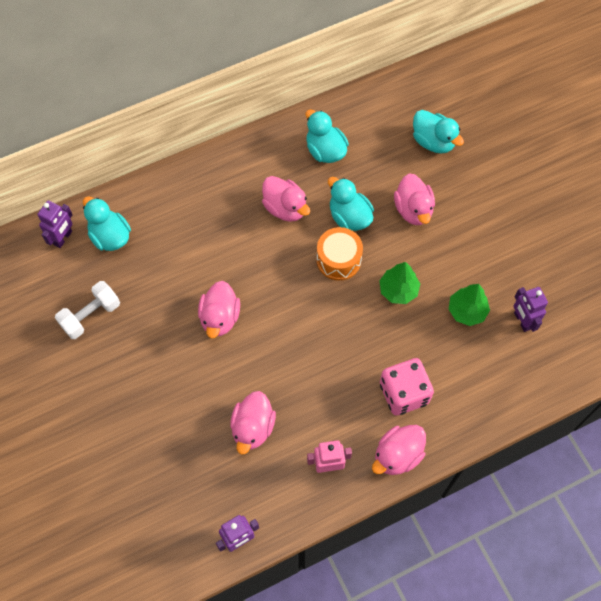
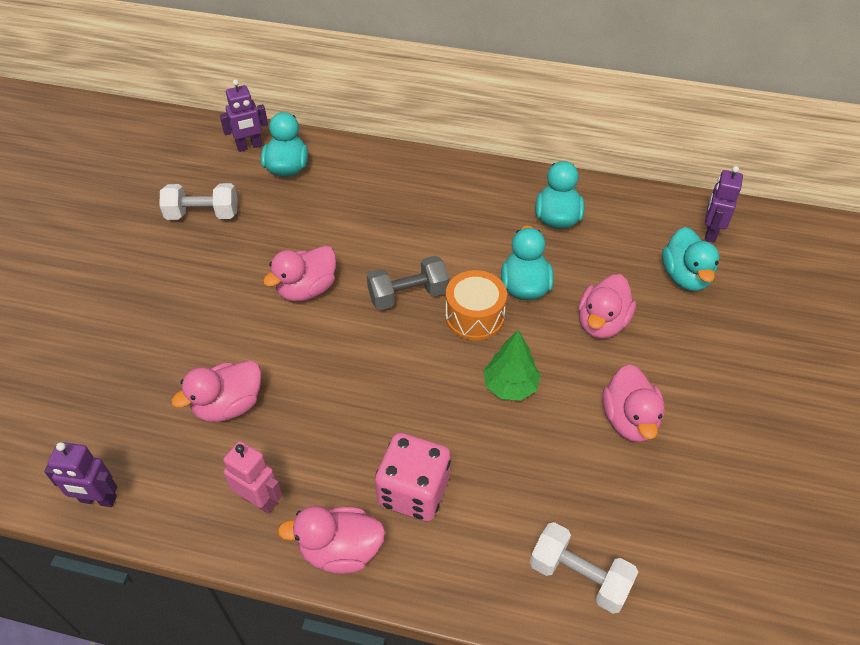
camera: 40 degrees right, 15 degrees down
pink duck [262,176,310,222] -> pink duck moved to [602,364,664,442]
green tree [448,284,490,326] -> none
purple robot [513,287,548,332] -> purple robot moved to [705,166,743,243]
none -> grey dumbbell [367,256,449,310]
none -> white dumbbell [530,522,638,614]

